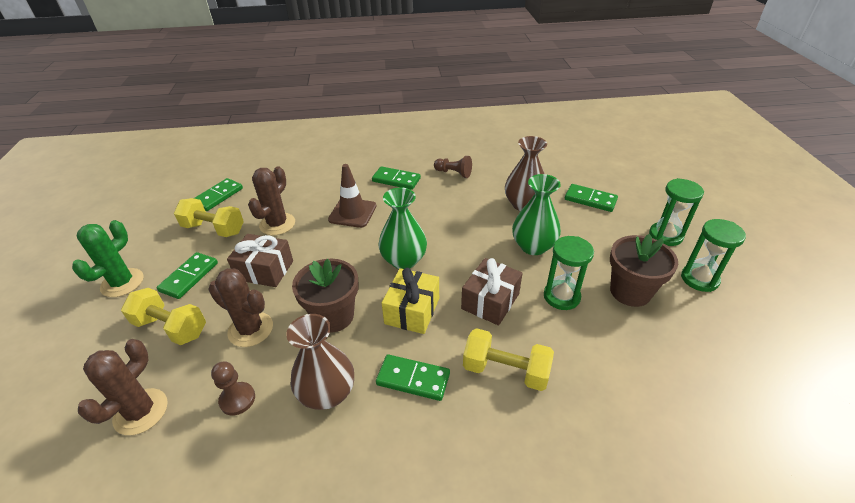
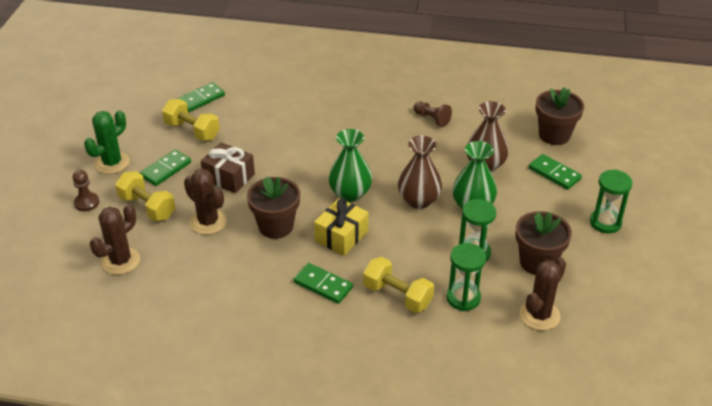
camera: 15 degrees right, 0 degrees up
brown pawn [211,361,255,416] -> brown pawn moved to [73,170,99,211]
brown cactus [248,166,295,235] -> brown cactus moved to [520,257,566,330]
brown vase [286,314,354,410] -> brown vase moved to [398,136,442,209]
brown traffic cone [328,164,377,228] -> none
green domino [372,166,421,190] -> none
brown gift [461,258,523,326] -> none
green hourglass [681,219,746,292] -> green hourglass moved to [447,243,486,311]
none -> brown flower pot [536,87,584,145]

